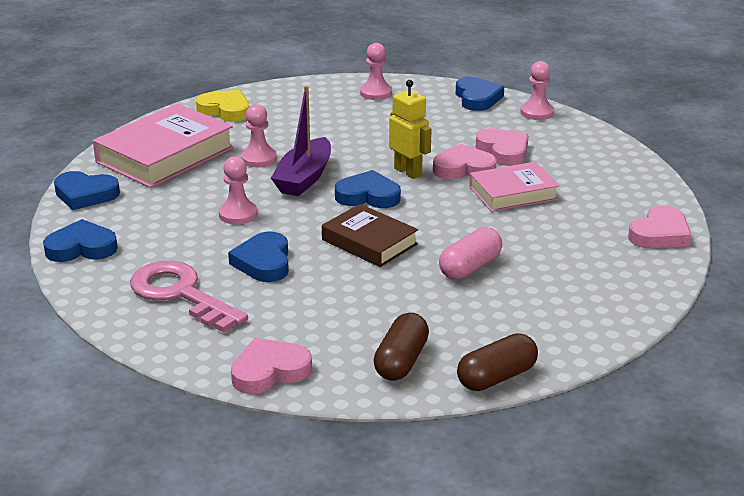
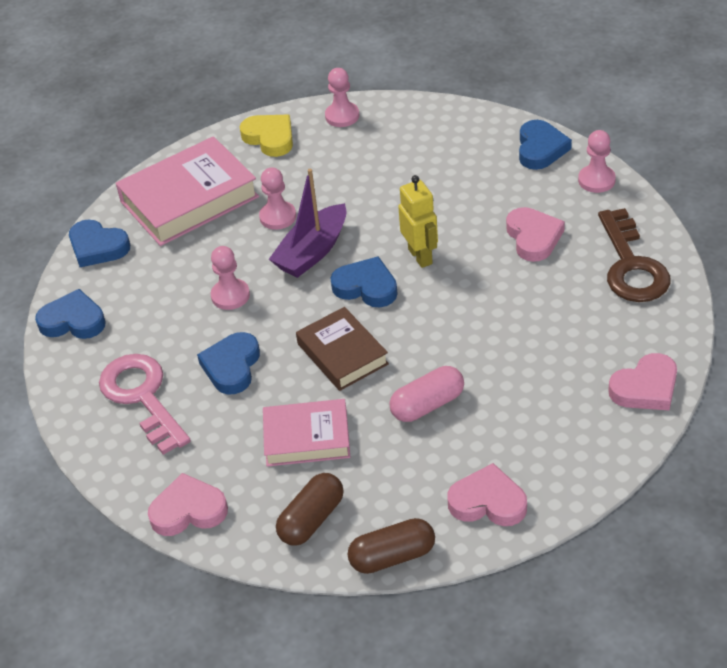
camera: 20 degrees right, 15 degrees up
pink pawn [360,43,392,100] -> pink pawn moved to [325,68,359,127]
pink heart [433,144,497,179] -> pink heart moved to [447,463,527,526]
pink book [469,162,559,212] -> pink book moved to [263,399,350,467]
none -> brown key [598,208,671,302]

